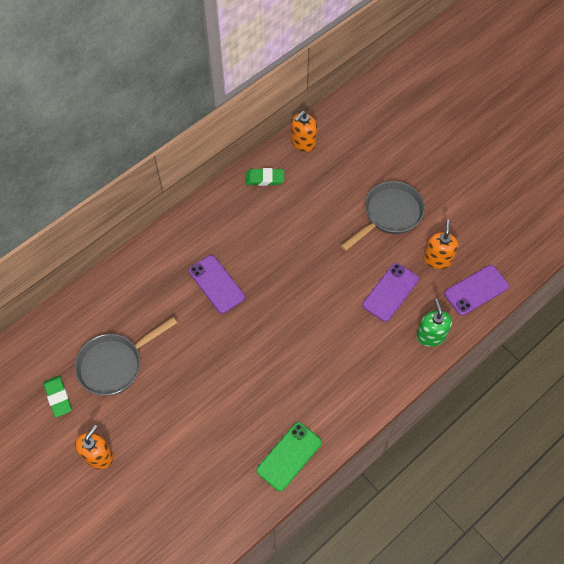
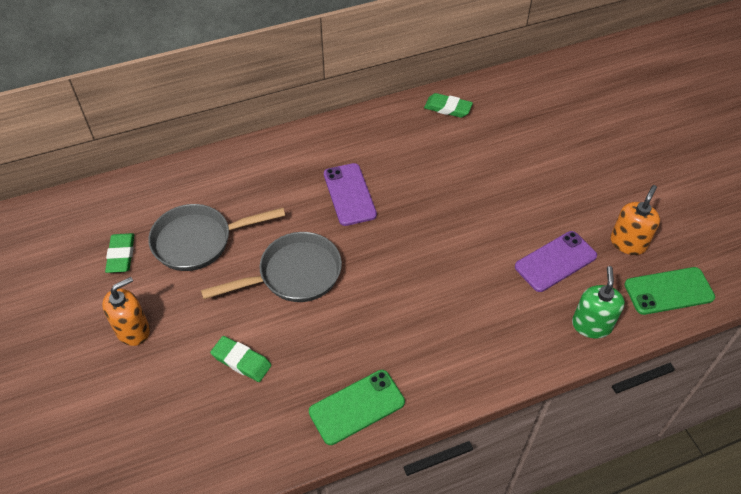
camera: 20 degrees right, 10 degrees down
orange soap dispenser [291,111,317,152] -> none
grey pan [341,181,425,251] -> grey pan moved to [201,232,342,302]
purple phone [444,265,509,316] -> green phone [624,267,715,315]
none -> green eraser [210,336,272,382]

